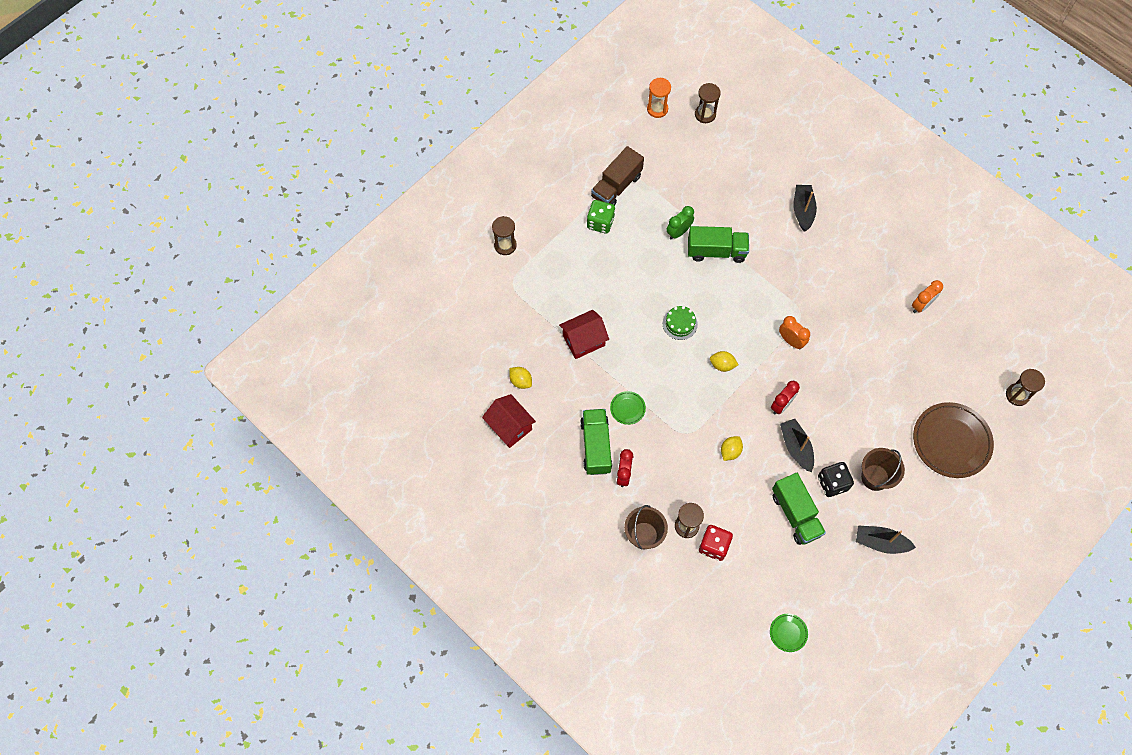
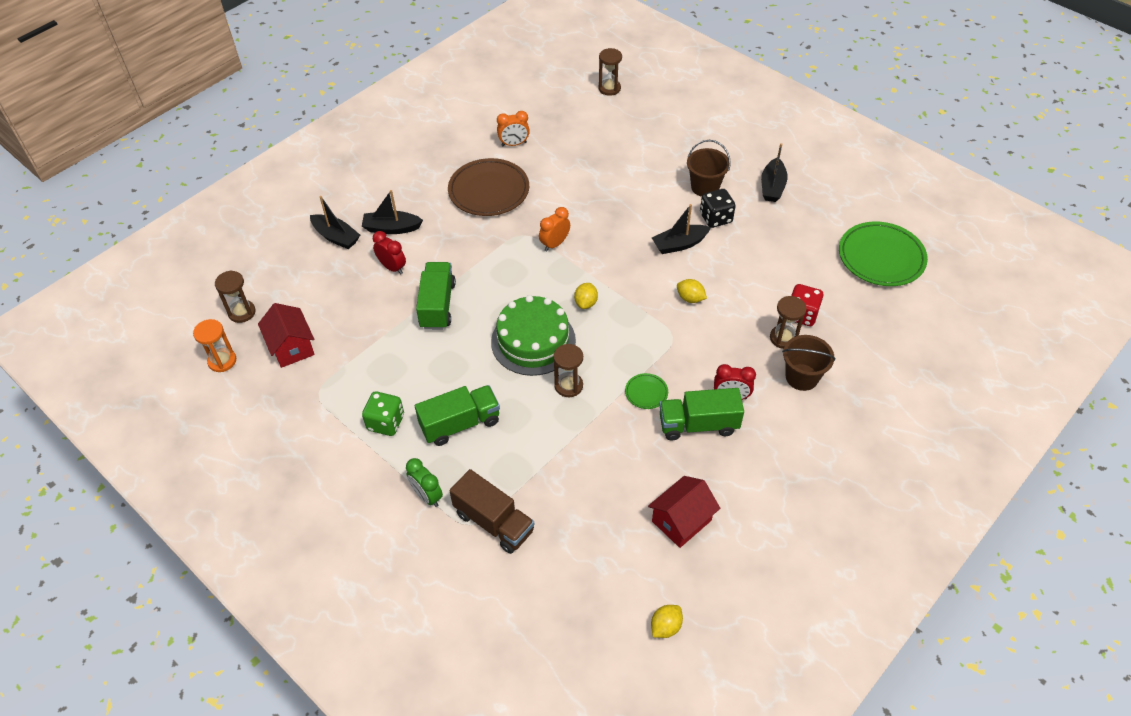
camera: 90 degrees left, 15 degrees down
brown hourglass [492,216,517,255] -> brown hourglass moved to [553,344,583,397]
yellow lemon [509,367,532,389] -> yellow lemon moved to [651,605,683,638]
red house [559,310,609,359] -> red house moved to [258,303,315,368]
brown truck [591,146,644,206] -> brown truck moved to [449,469,535,554]
green cake [663,306,698,340] -> green cake [491,295,576,376], size x2.00
green clock [666,206,694,240] -> green clock moved to [406,458,443,507]
green plate [770,614,808,652] -> green plate [839,222,928,286], size x2.21
red clock [771,381,800,414] -> red clock moved to [373,231,406,274]
green truck [772,473,826,545] -> green truck moved to [415,385,500,446]
orange clock [912,280,943,313] -> orange clock turned 120 degrees clockwise [497,111,530,146]
brown plate [913,402,994,478] -> brown plate moved to [448,158,529,216]
none -> black boat [310,196,360,249]

